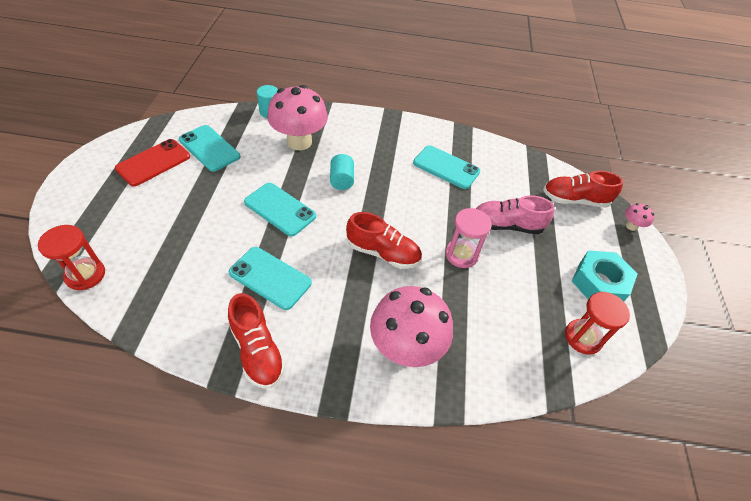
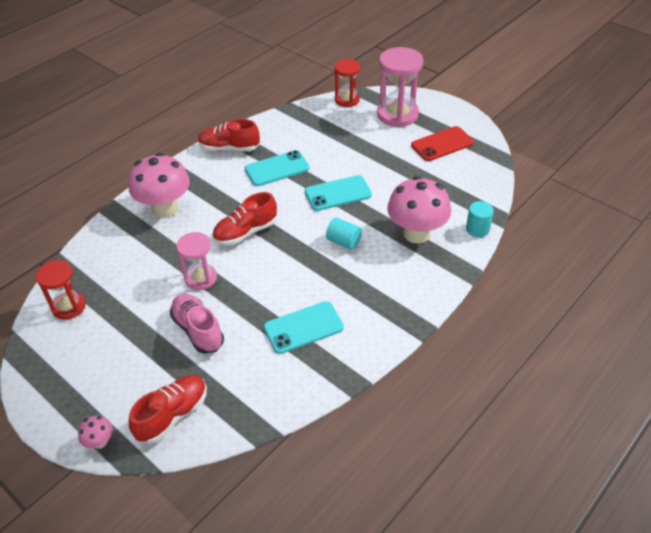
camera: 130 degrees right, 5 degrees down
red phone [115,139,190,187] -> red phone turned 75 degrees clockwise [411,126,474,161]
turquoise phone [179,125,240,172] -> none
pink shoe [476,195,554,234] -> pink shoe turned 75 degrees counterclockwise [170,294,224,354]
turquoise nut [572,250,637,301] -> none
none -> pink hourglass [377,47,423,127]

